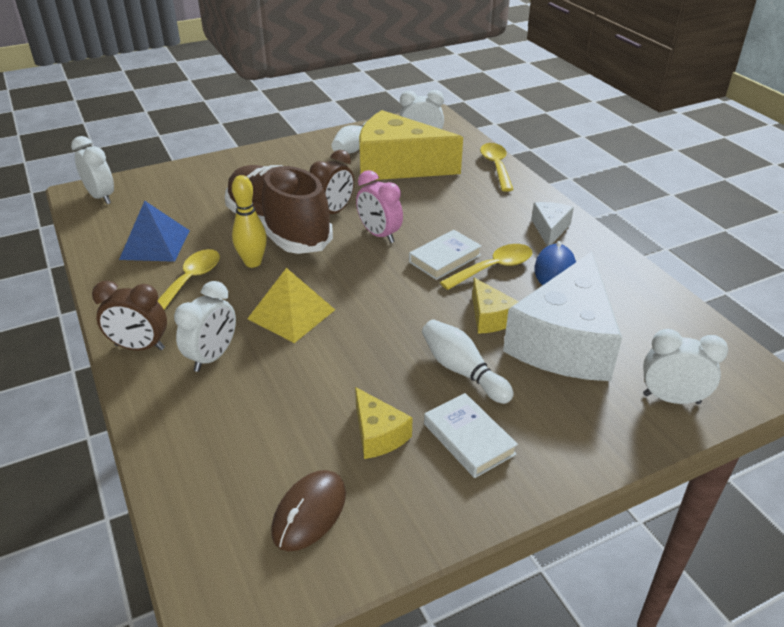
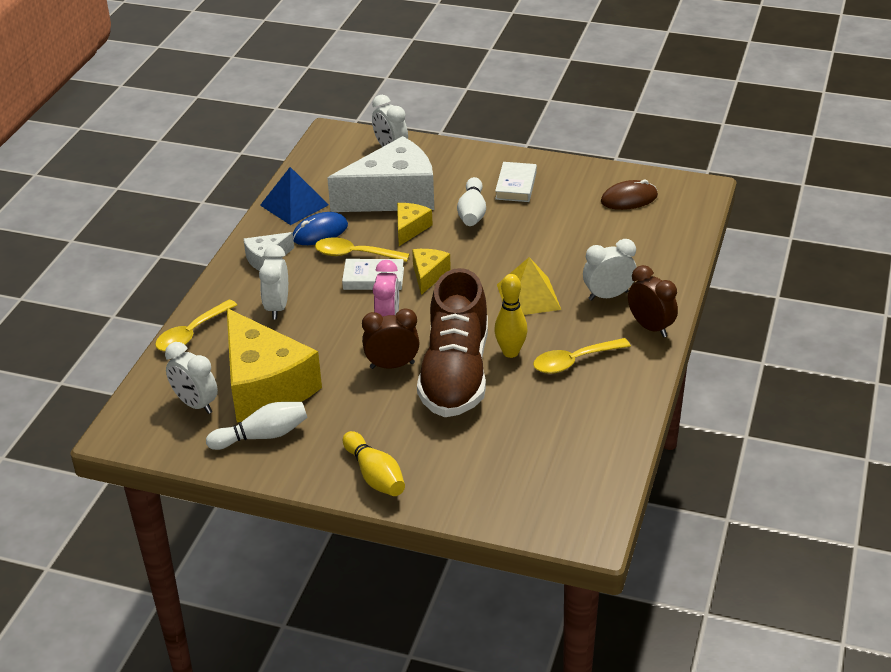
camera: 135 degrees left, 0 degrees up
white clock [71,136,114,204] -> white clock moved to [259,245,288,319]
blue pyramid [119,201,190,262] -> blue pyramid moved to [260,167,329,225]
yellow cheese [355,387,412,459] -> yellow cheese moved to [412,249,451,295]
none -> yellow bowling pin [343,431,405,496]

